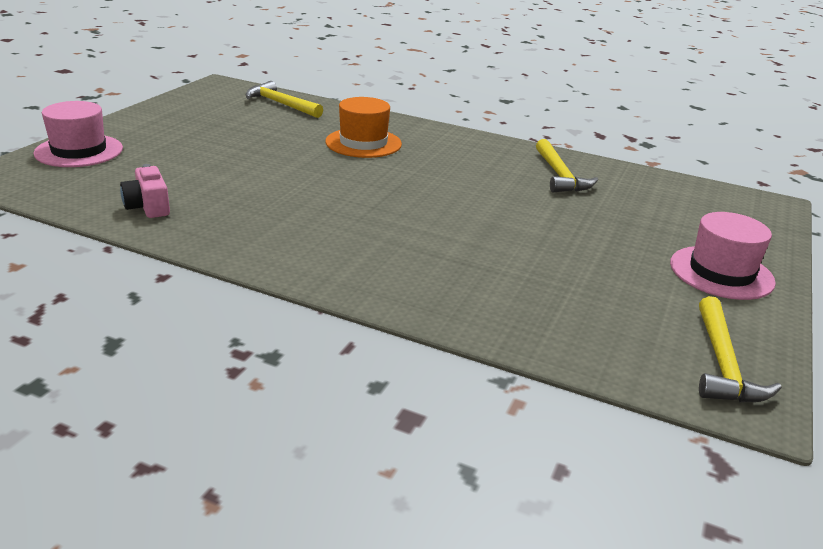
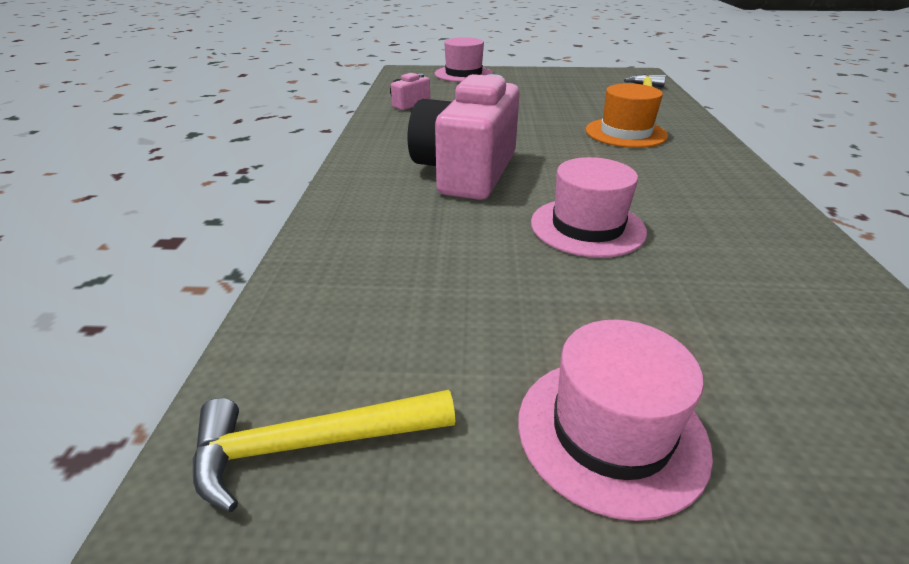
camera: 70 degrees right, 5 degrees up
yellow hammer [536,139,598,192] -> none
none -> pink camera [408,74,520,200]
none -> pink hat [531,157,647,258]

